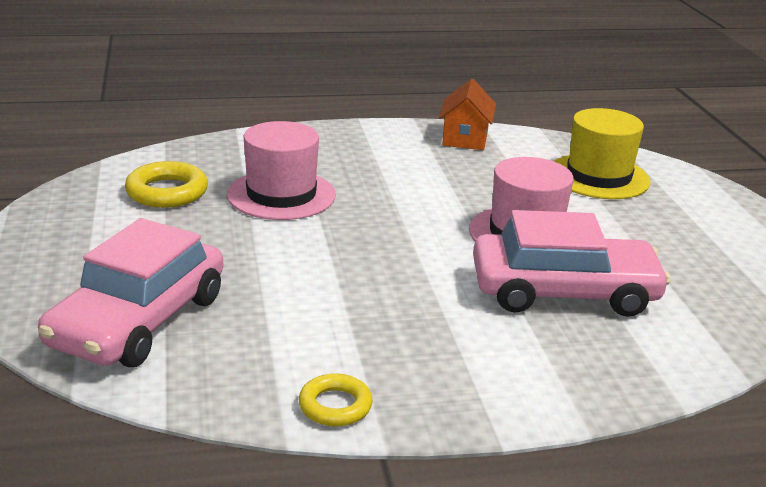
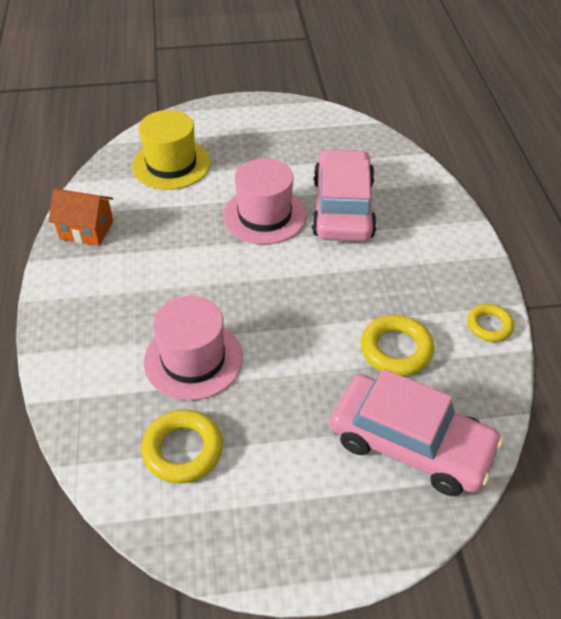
camera: 85 degrees left, 20 degrees up
none -> yellow ring [361,315,434,376]

